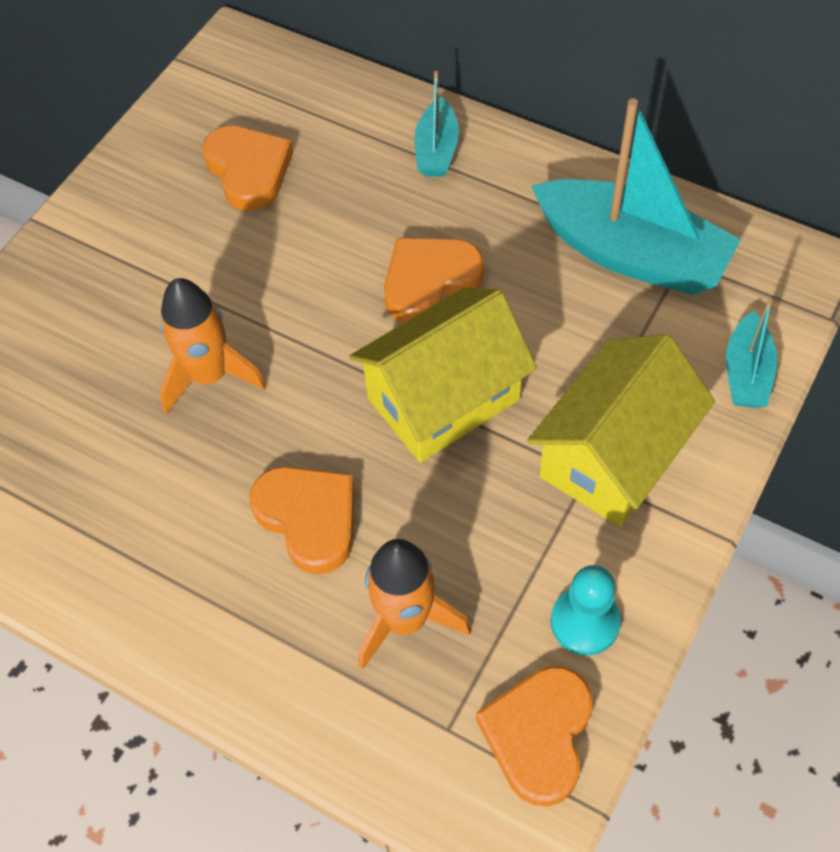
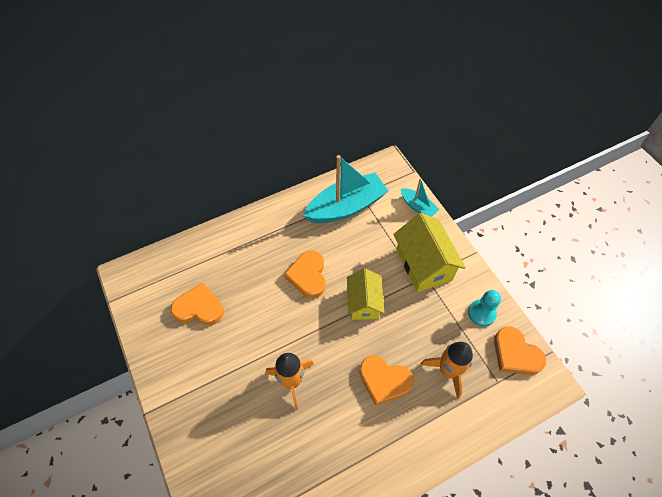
camera: 60 degrees left, 0 degrees up
orange heart [250,466,355,575] -> orange heart turned 150 degrees counterclockwise [359,355,414,406]
yellow house [349,287,537,463] -> yellow house [347,268,385,320], size x0.66
turquoise boat [414,71,459,177] -> none

